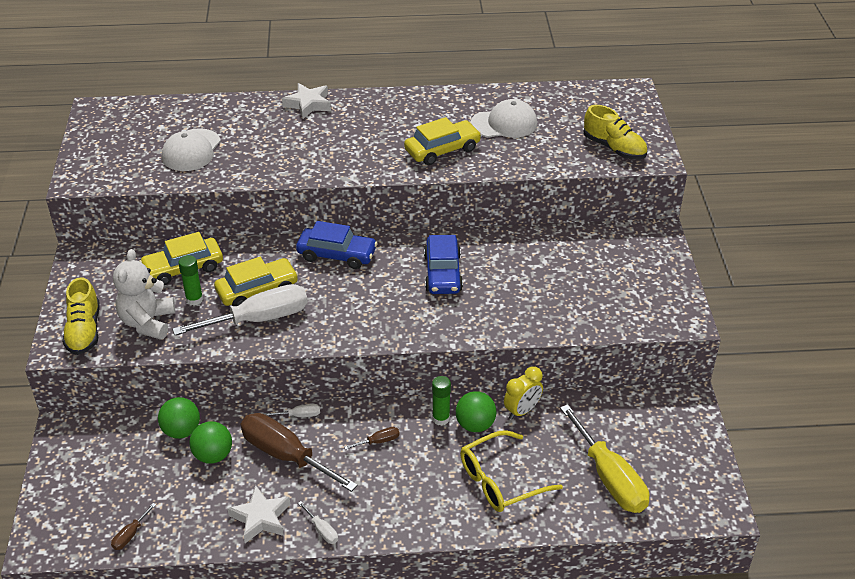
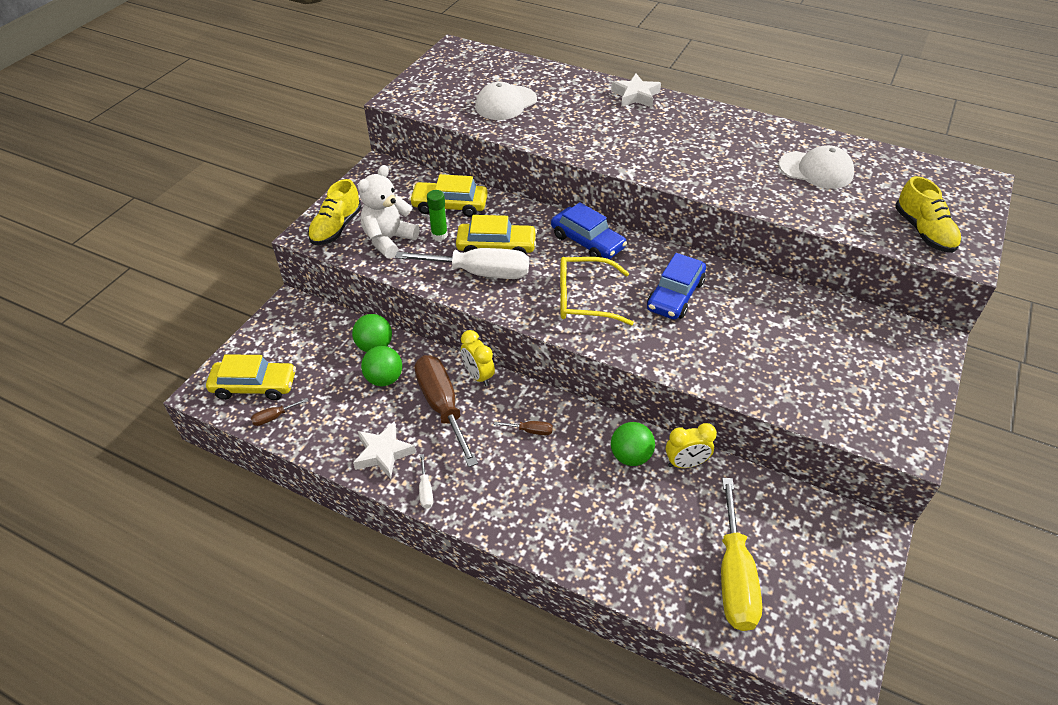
camera: 30 degrees right, 5 degrees up
white screwdriver [264,404,320,417] -> yellow clock [461,330,495,386]
yellow car [404,117,481,165] -> yellow car moved to [206,354,296,400]
green glue stick [432,376,451,426] -> none
yellow glasses [460,430,563,512] -> yellow glasses moved to [560,257,634,325]

